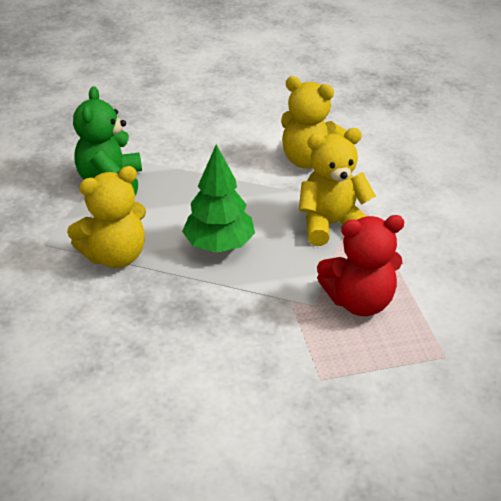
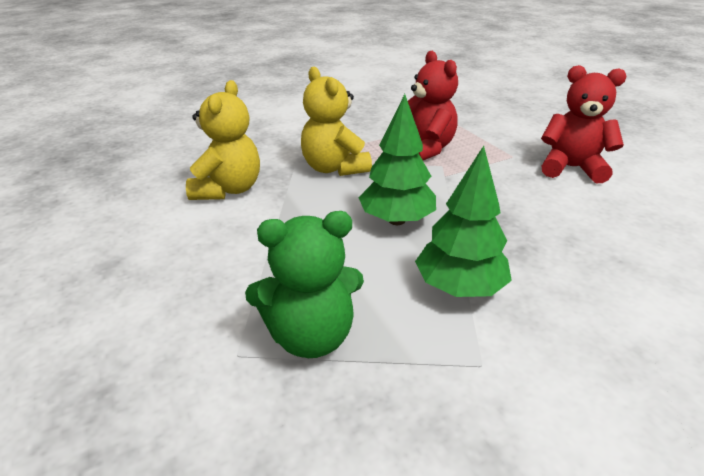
camera: 105 degrees left, 5 degrees down
yellow teddy bear [67,166,146,268] -> green tree [415,146,512,297]
none -> red teddy bear [541,65,627,183]

